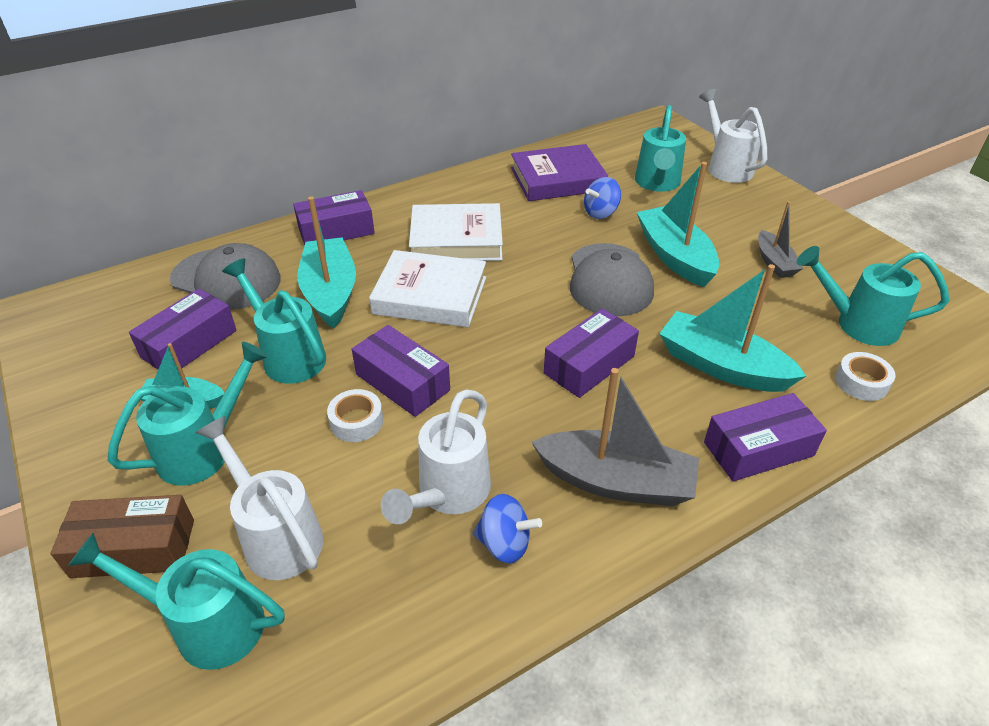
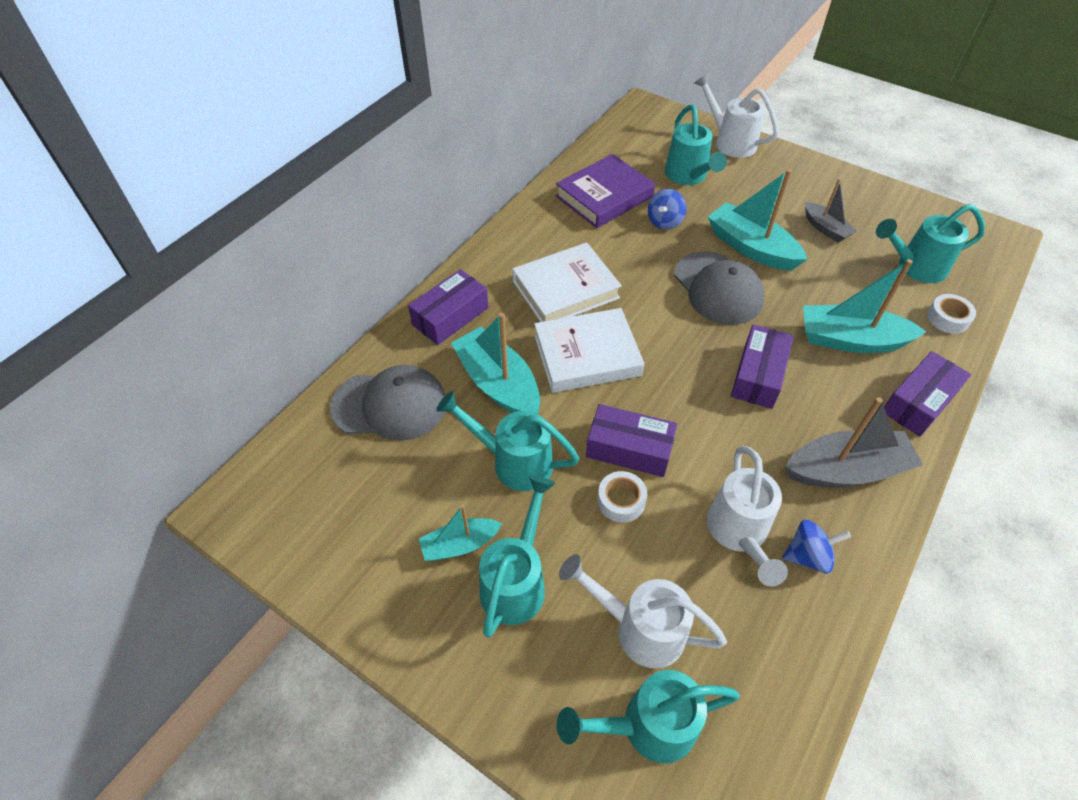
camera: 25 degrees left, 10 degrees up
brown box [51,495,194,578] -> none
purple box [129,289,237,369] -> none

